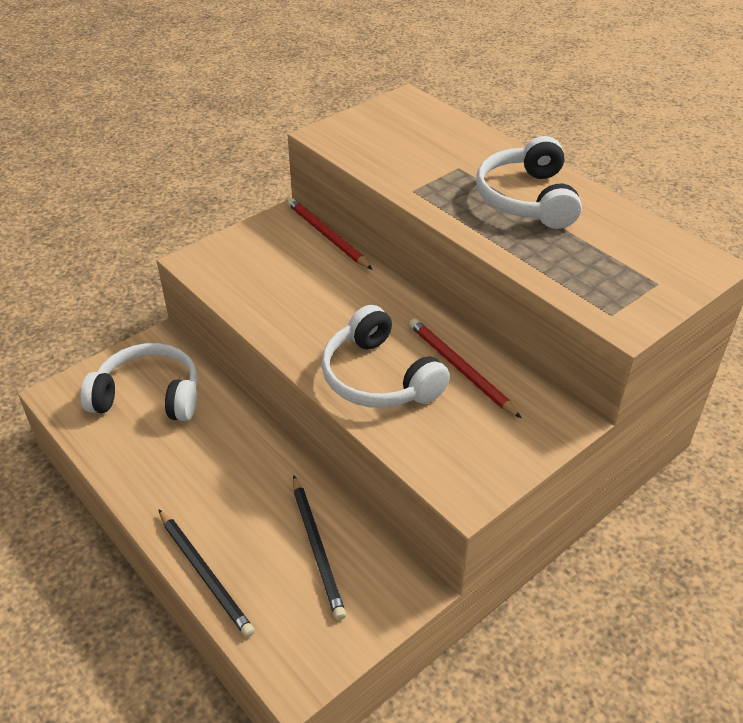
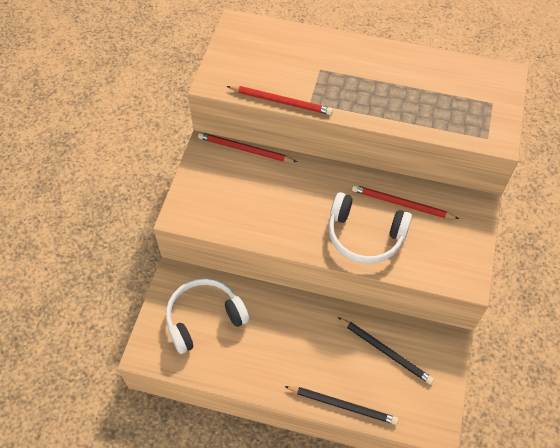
camera: 35 degrees left, 15 degrees up
white headphones [476,136,582,229] -> none
none -> red pencil [226,86,333,115]

